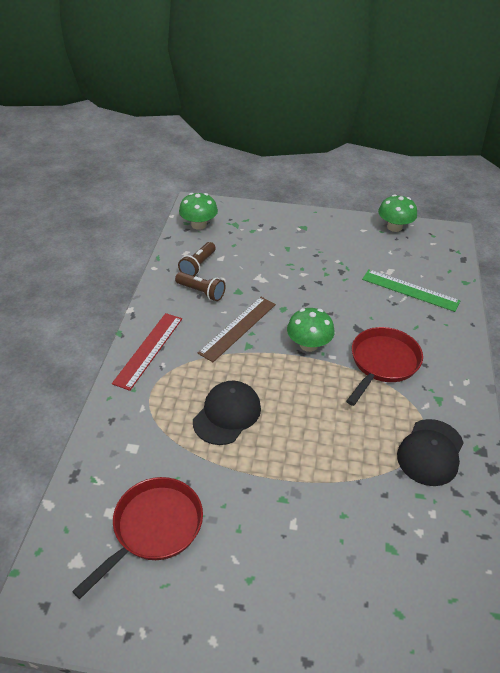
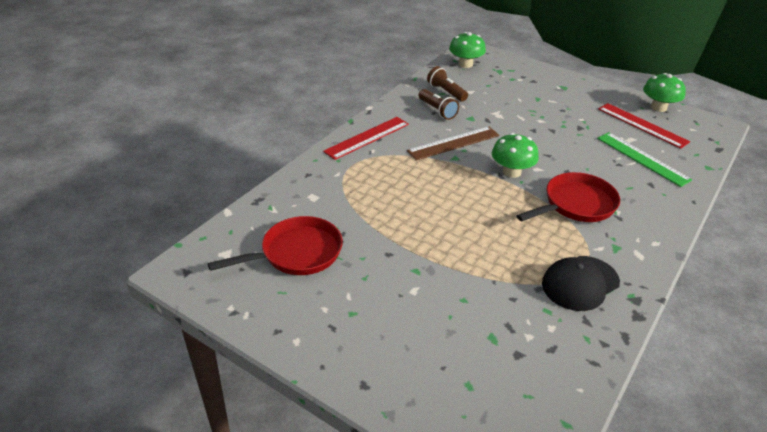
camera: 25 degrees right, 5 degrees down
brown flashlight [178,242,216,276] -> brown flashlight turned 90 degrees clockwise [427,66,468,102]
black cap [193,381,261,445] -> none
none -> red ruler [598,103,690,149]

